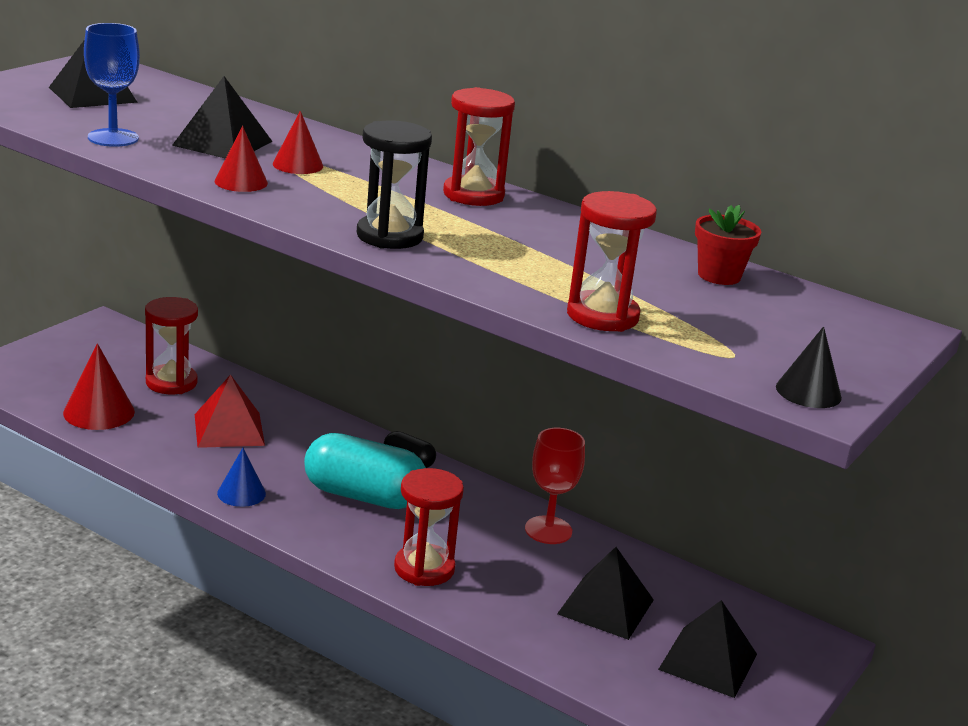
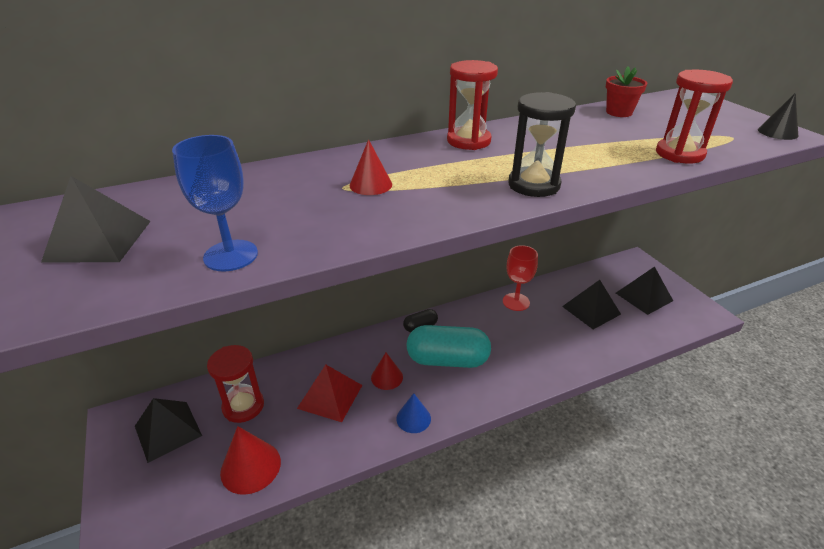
camera: 55 degrees left, 10 degrees up
black pyramid [172,76,273,159] -> black pyramid moved to [135,398,202,463]
red cone [215,126,268,192] -> red cone moved to [371,353,403,390]
turquoise capsule [304,433,426,509] -> turquoise capsule turned 45 degrees clockwise [406,325,491,368]
red hourglass [394,468,464,586] -> none

